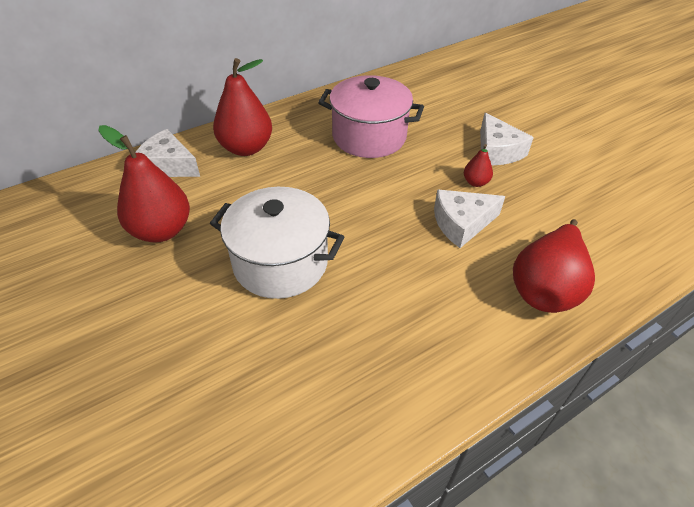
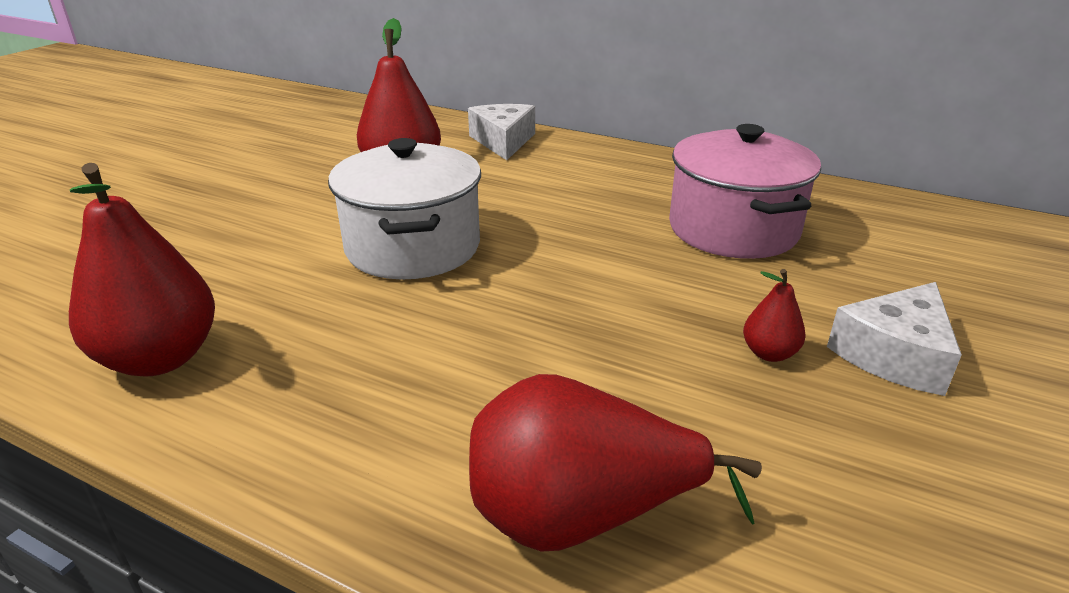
camera: 60 degrees right, 15 degrees down
red pear [213,58,272,156] -> red pear moved to [69,163,215,377]
white cheese [434,190,505,248] -> none

